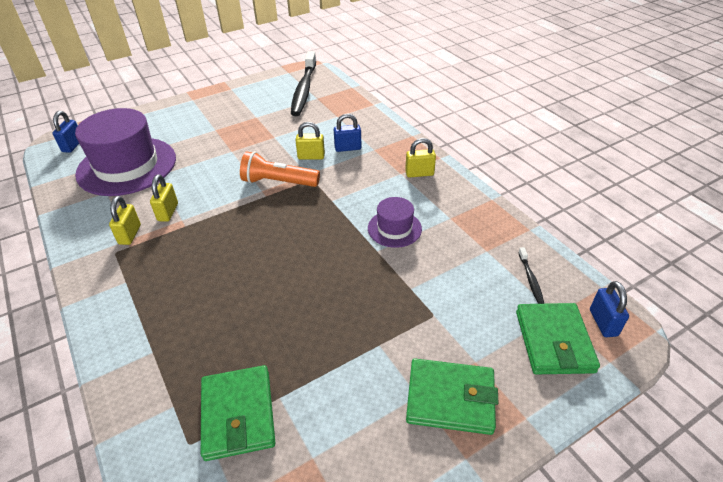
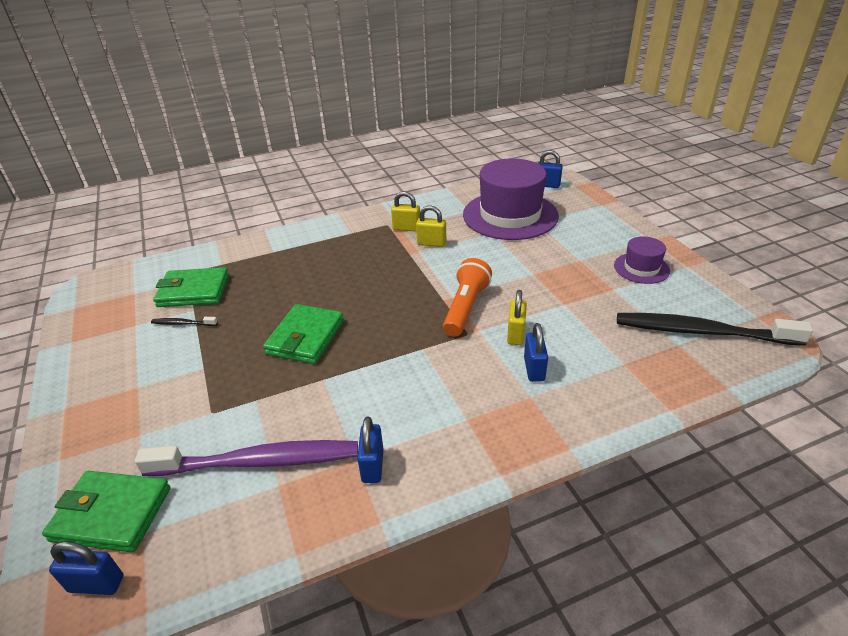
camera: 100 degrees right, 5 degrees down
purple hat [368,197,422,248] -> purple hat moved to [614,237,670,284]
yellow padlock [405,138,436,178] -> none
green wallet [406,359,498,435] -> green wallet moved to [263,304,344,364]
black toothbrush [518,247,544,304] -> black toothbrush moved to [151,317,218,326]
none -> purple toothbrush [135,440,358,476]
none -> blue padlock [357,416,383,483]

